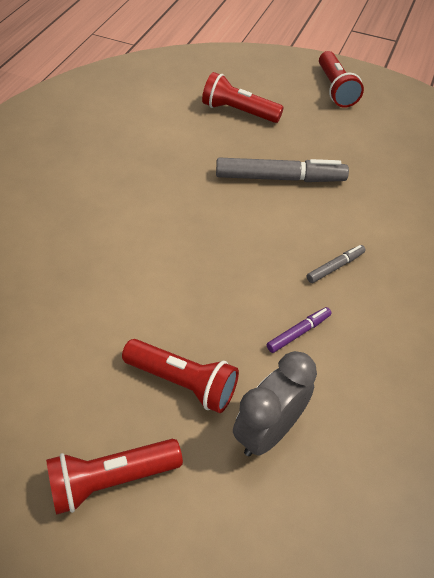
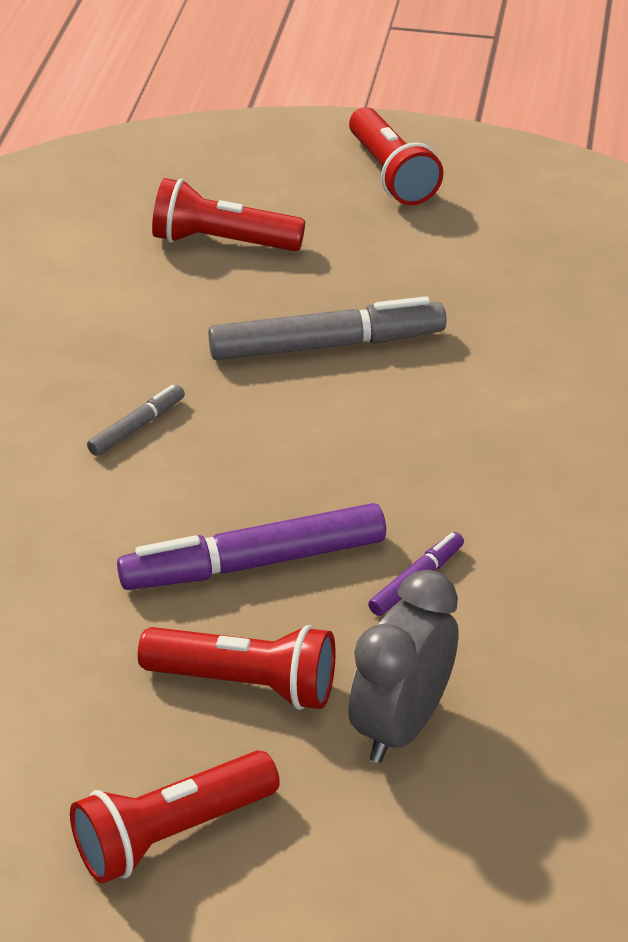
camera: 10 degrees left, 10 degrees down
grey marker [307,245,365,283] -> grey marker moved to [87,385,185,456]
none -> purple marker [117,503,386,590]

